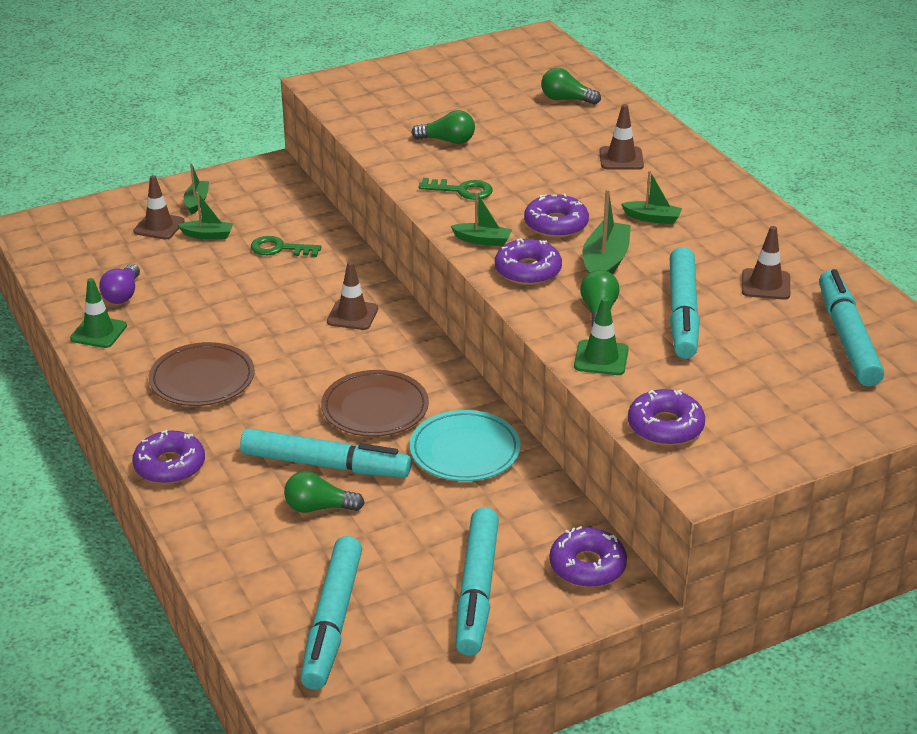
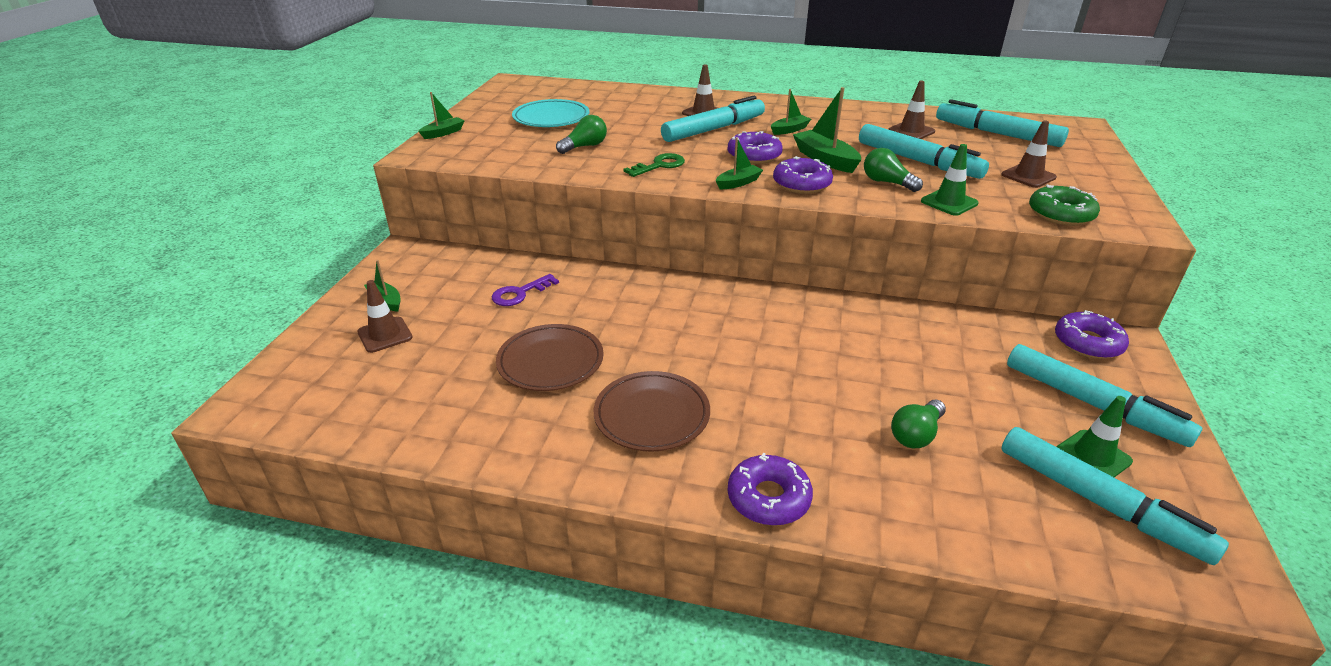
camera: 50 degrees left, 0 degrees up
green traffic cone [70,278,127,348] -> green traffic cone moved to [1057,396,1133,477]
purple light bulb [99,264,140,304] -> none
green boat [178,192,233,239] -> green boat moved to [418,92,465,139]
turquoise marker [240,428,411,478] -> turquoise marker moved to [661,96,765,142]
green key [251,236,321,257] -> purple key [492,274,559,306]
brown plate [321,370,429,437] -> brown plate moved to [496,324,604,391]
brown traffic cone [327,261,378,330] -> brown traffic cone moved to [1001,120,1057,188]
turquoise plate [410,410,521,481] -> turquoise plate moved to [512,99,589,127]
green light bulb [541,68,601,105] -> none
purple donut [628,389,705,446] -> green donut [1029,185,1100,226]

